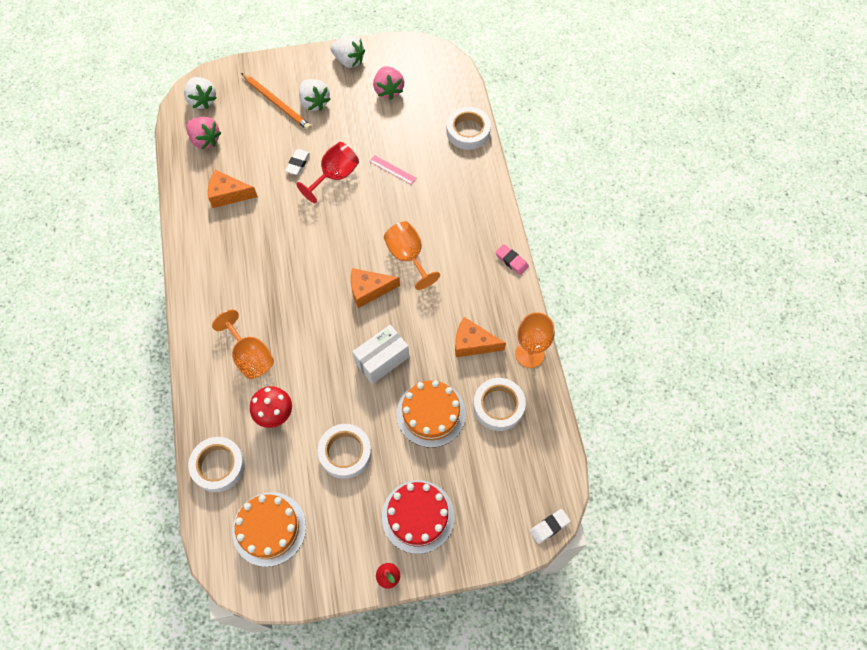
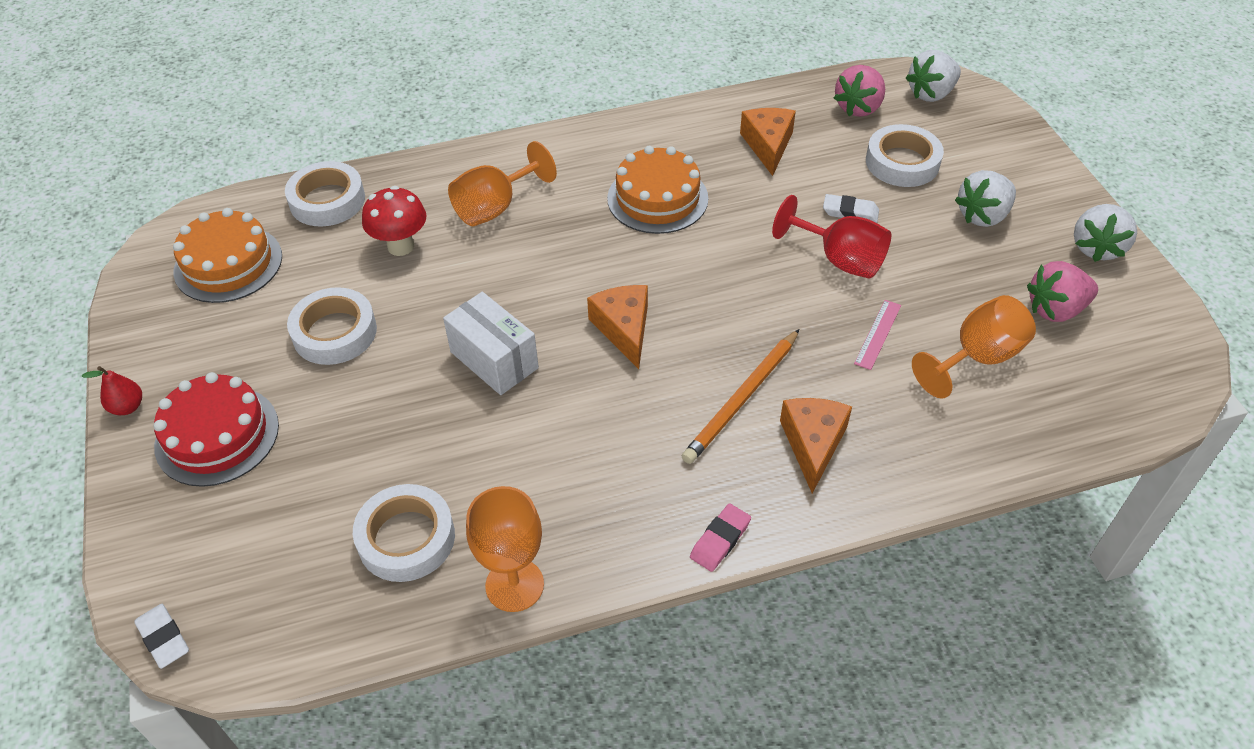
camera: 85 degrees right, 15 degrees down
orange pencil [241,73,311,130] -> orange pencil moved to [682,329,799,464]
orange goblet [384,221,440,290] -> orange goblet moved to [912,295,1036,399]
orange cake [396,380,466,448] -> orange cake moved to [607,146,708,234]
white tape [446,107,491,150] -> white tape moved to [866,124,944,187]
orange cheese [455,317,506,357] -> orange cheese moved to [780,398,852,493]

